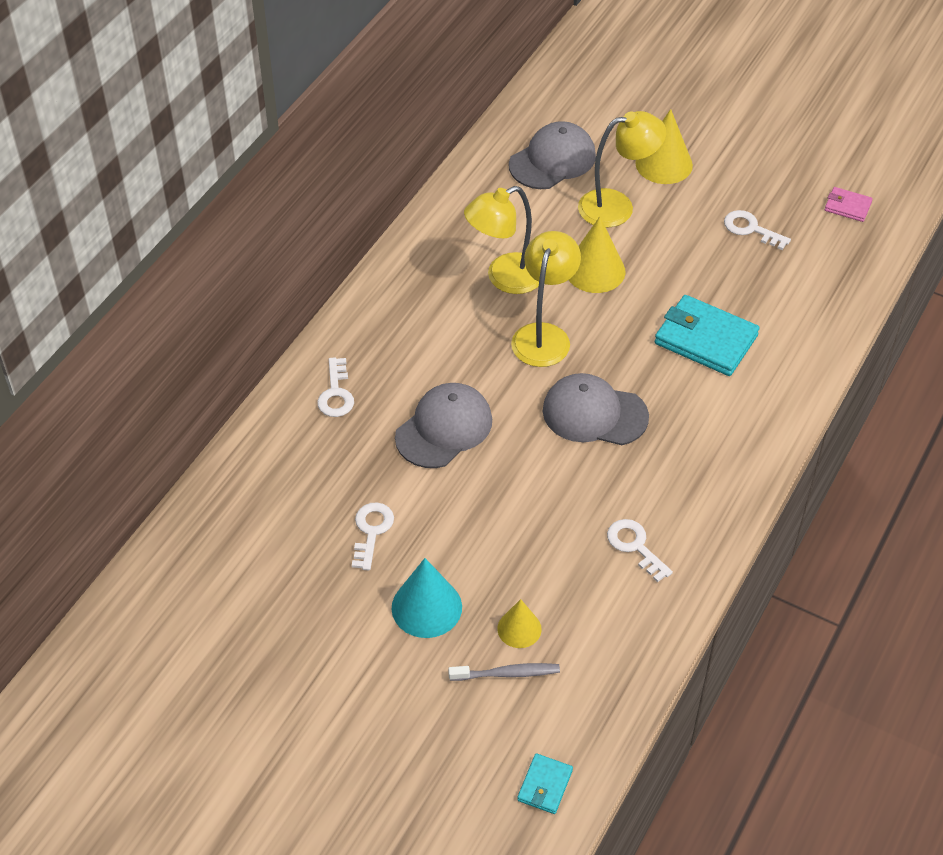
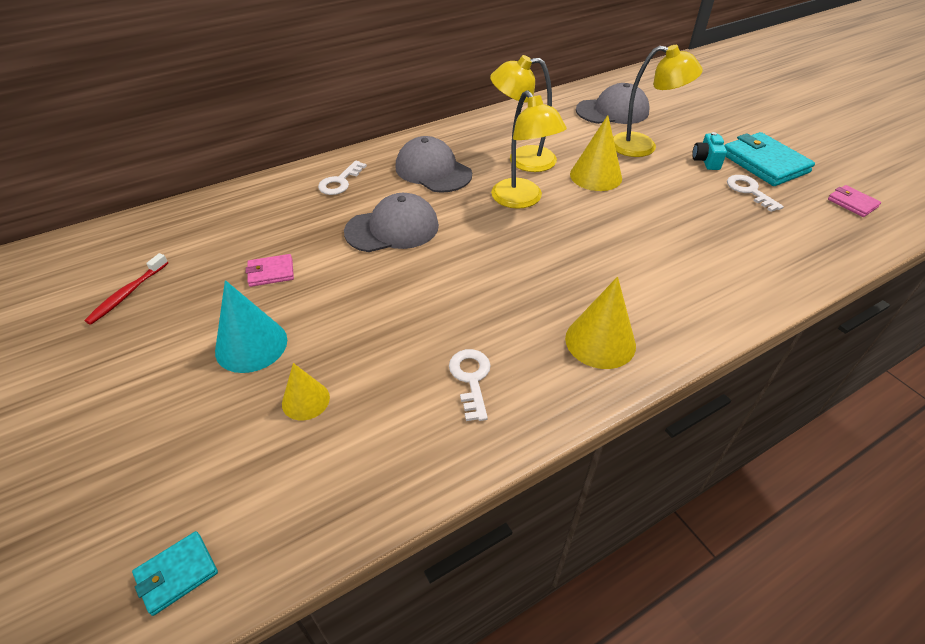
camera: 30 degrees right, 5 degrees down
white key [352,503,394,570] -> pink wallet [246,254,294,287]
grey toothbrush [448,663,560,681] -> none
yellow lamp [511,231,581,367] -> yellow lamp turned 105 degrees clockwise [491,90,567,209]
grey cap [543,373,649,445] -> grey cap moved to [395,136,472,193]
yellow cone [635,109,693,184] -> yellow cone moved to [565,277,636,369]
turquoise wallet [655,295,759,376] -> turquoise wallet moved to [724,132,815,186]
none -> red toothbrush [85,253,168,325]
none -> turquoise camera [692,132,727,170]

